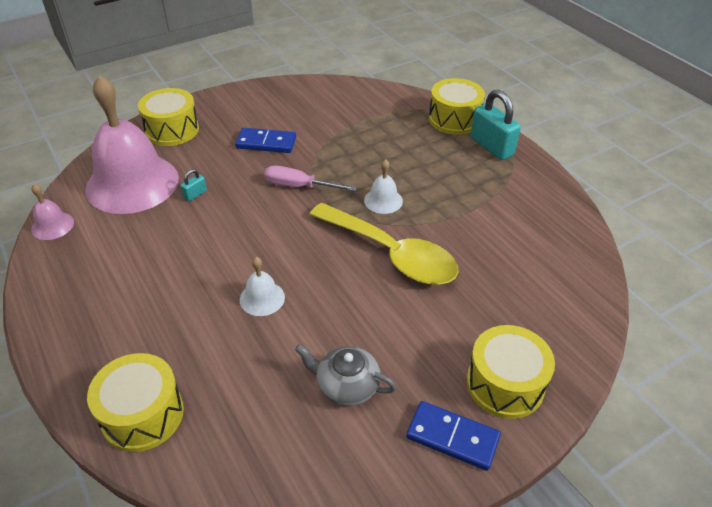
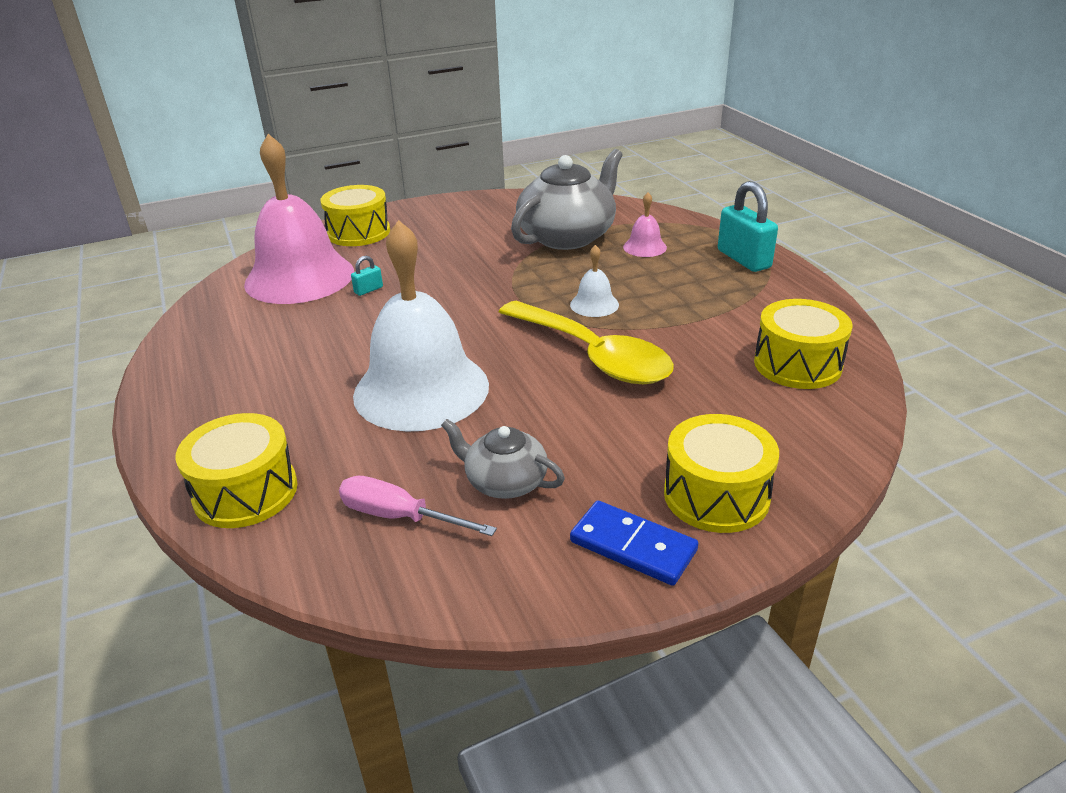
camera: 10 degrees right, 10 degrees down
pink bell [31,184,74,240] -> pink bell moved to [623,192,667,257]
blue domino [235,128,296,153] -> none
white bell [240,257,285,316] -> white bell [353,220,489,432], size x2.39
pink screwdriver [265,166,357,191] -> pink screwdriver moved to [339,476,497,536]
yellow drum [429,78,485,135] -> yellow drum moved to [754,299,852,389]
none -> grey teapot [511,149,623,250]

